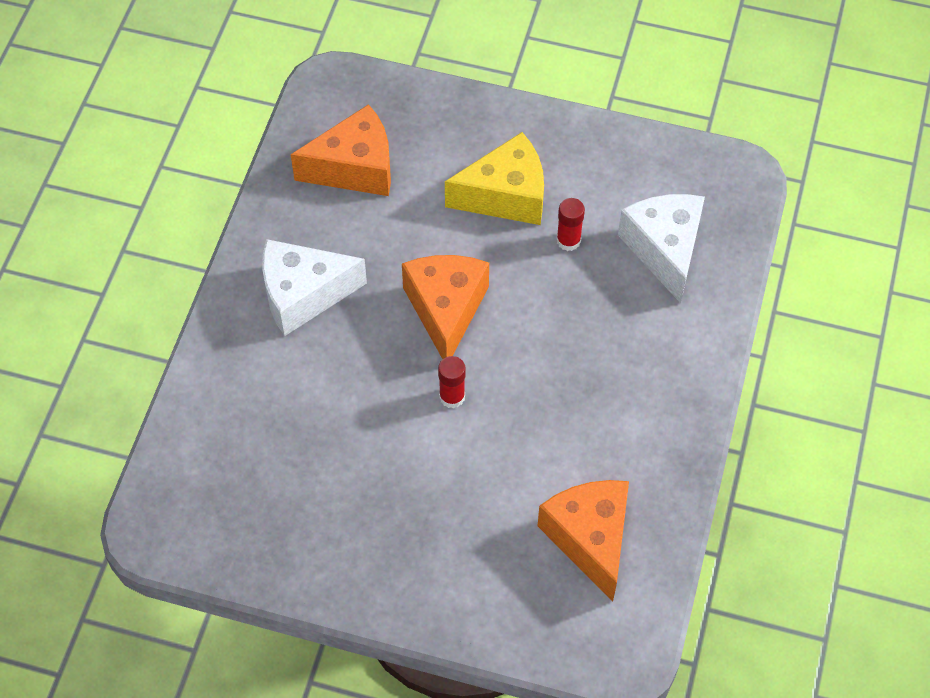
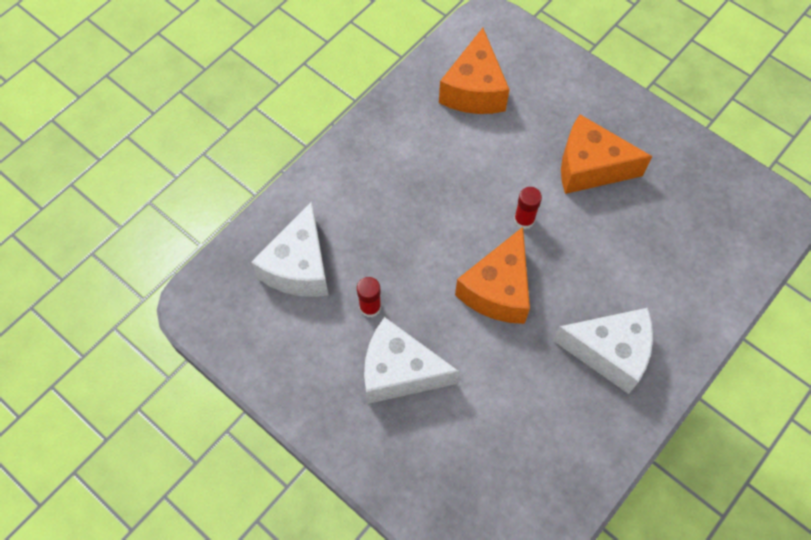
camera: 155 degrees left, 5 degrees up
orange cheese [291,104,391,196] -> orange cheese moved to [561,114,652,194]
yellow cheese [445,132,544,225] -> white cheese [364,317,459,404]

